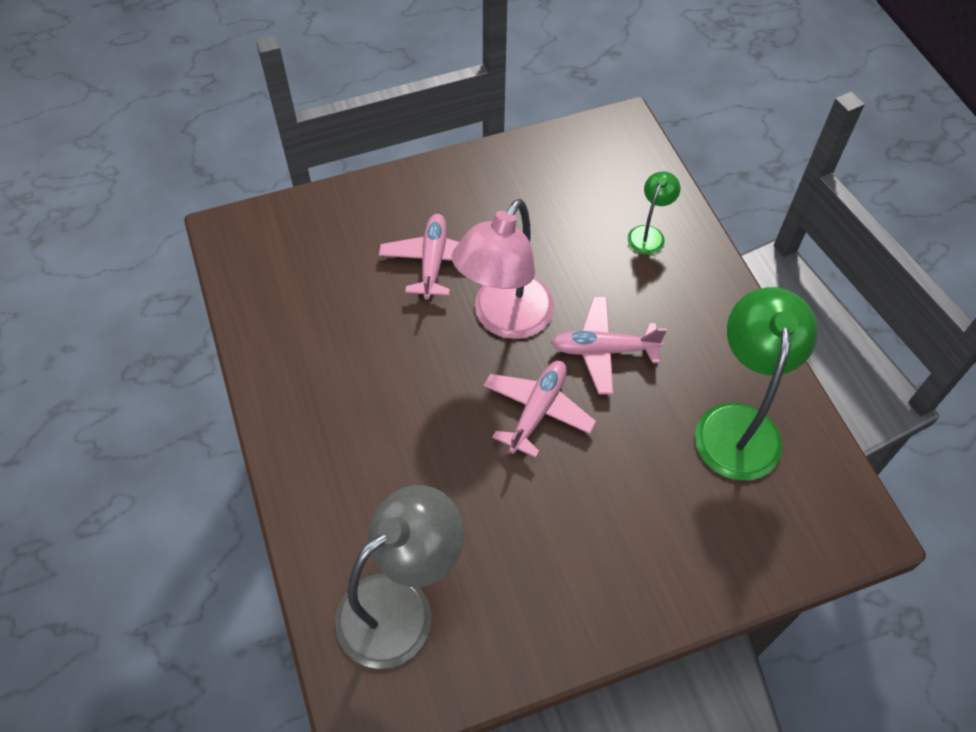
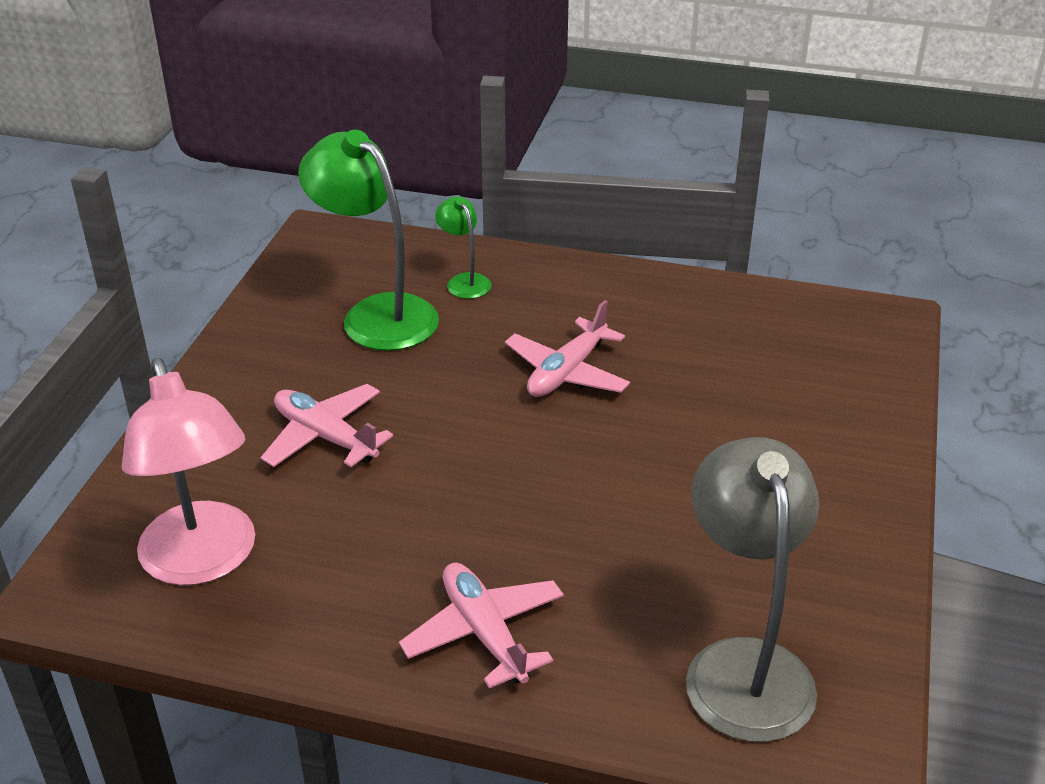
camera: 55 degrees left, 20 degrees down
pink lamp [452,199,554,339] -> pink lamp moved to [122,358,255,586]
pink plane [483,361,597,458] -> pink plane moved to [399,562,564,688]
green lamp [695,287,818,480] -> green lamp moved to [298,130,439,351]

